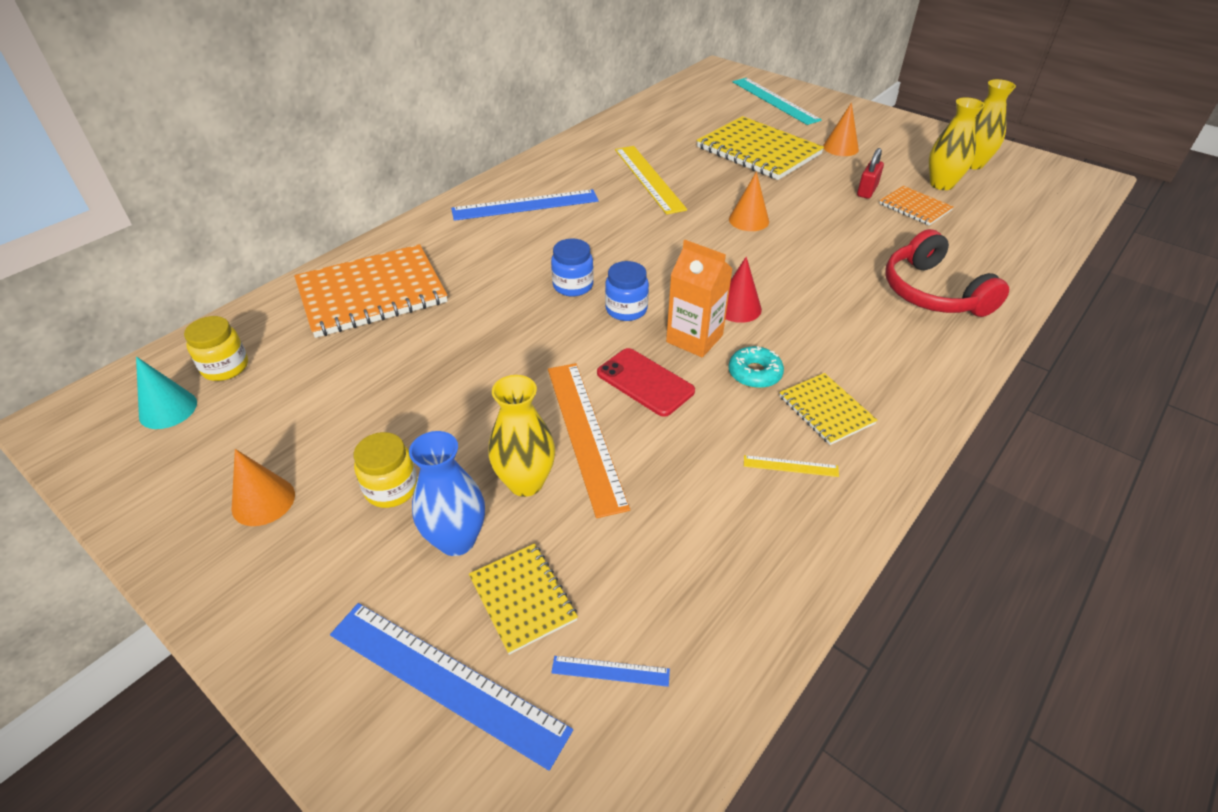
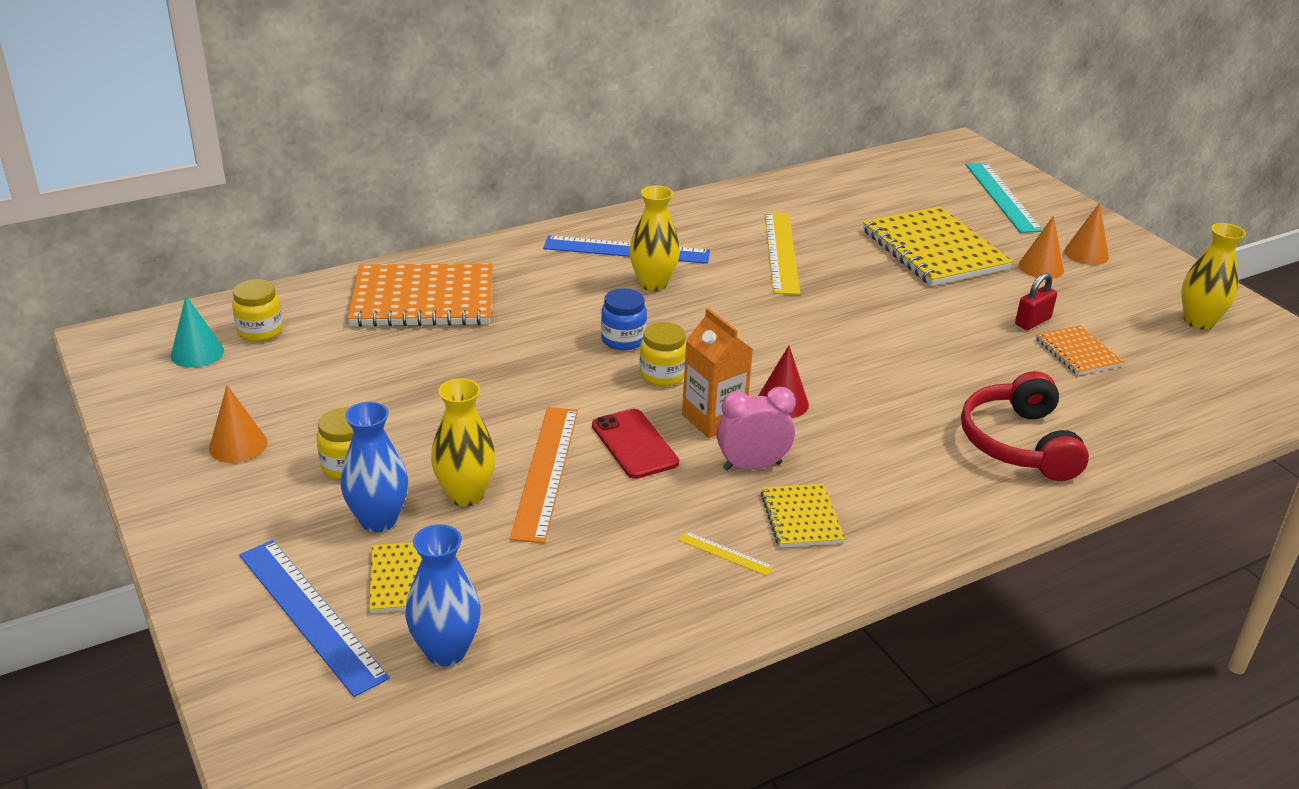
camera: 20 degrees right, 10 degrees down
blue ruler [551,656,670,687] -> blue vase [405,524,481,666]
blue jar [605,261,649,321] -> yellow jar [639,322,686,387]
turquoise donut [728,346,784,388] -> pink clock [717,387,796,471]
orange cone [729,172,769,231] -> orange cone moved to [1064,203,1109,265]
yellow vase [929,97,985,190] -> yellow vase moved to [629,185,680,291]

